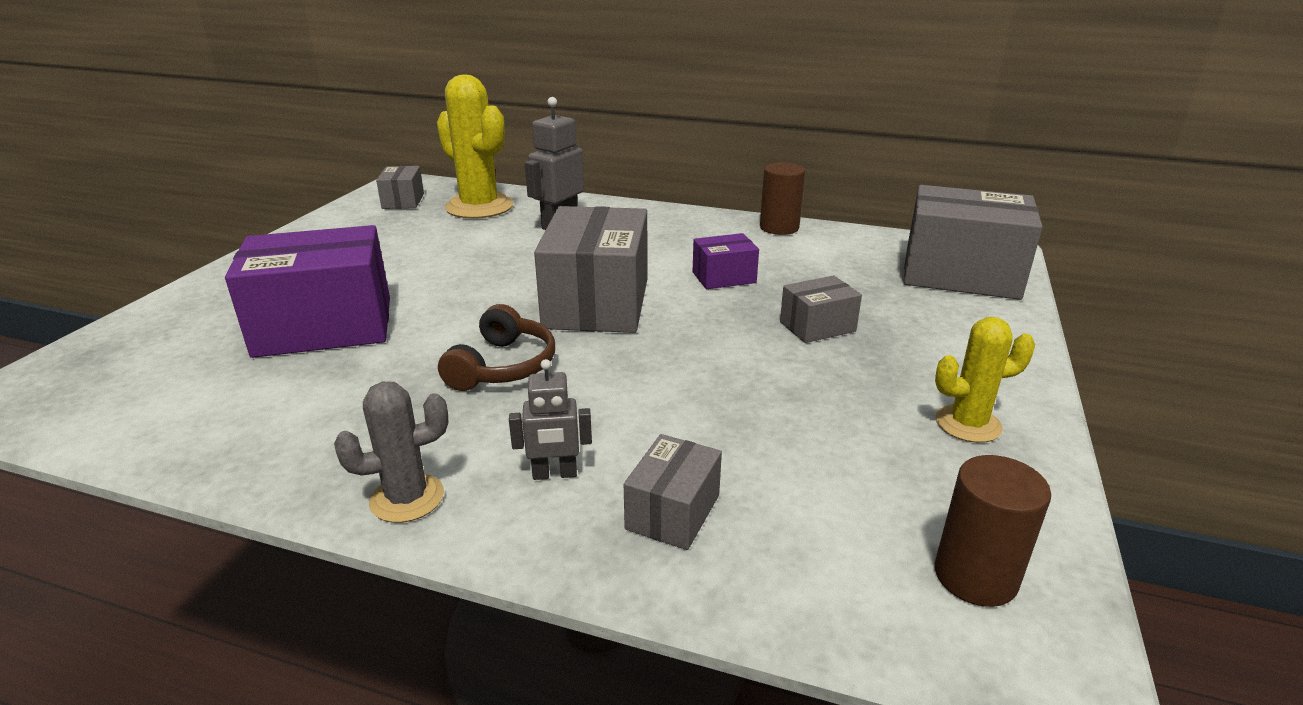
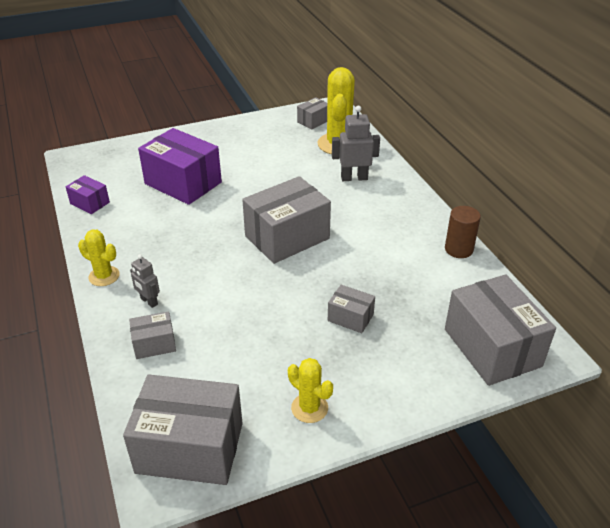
camera: 50 degrees right, 10 degrees up
grey cactus [334,382,449,523] -> yellow cactus [78,229,120,286]
brown headphones [438,304,555,391] -> none
purple box [693,233,759,289] -> purple box moved to [66,175,110,214]
brown cylinder [935,455,1051,607] -> grey box [123,375,243,485]

